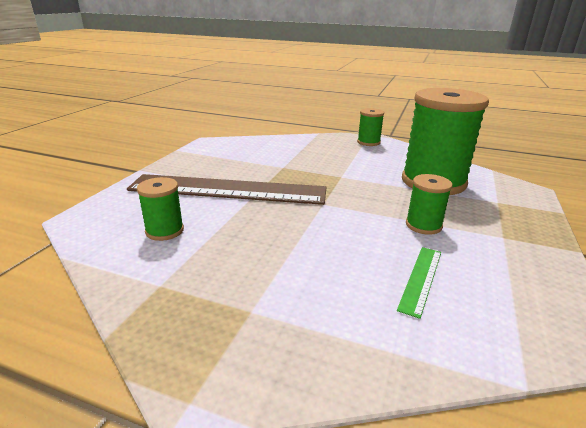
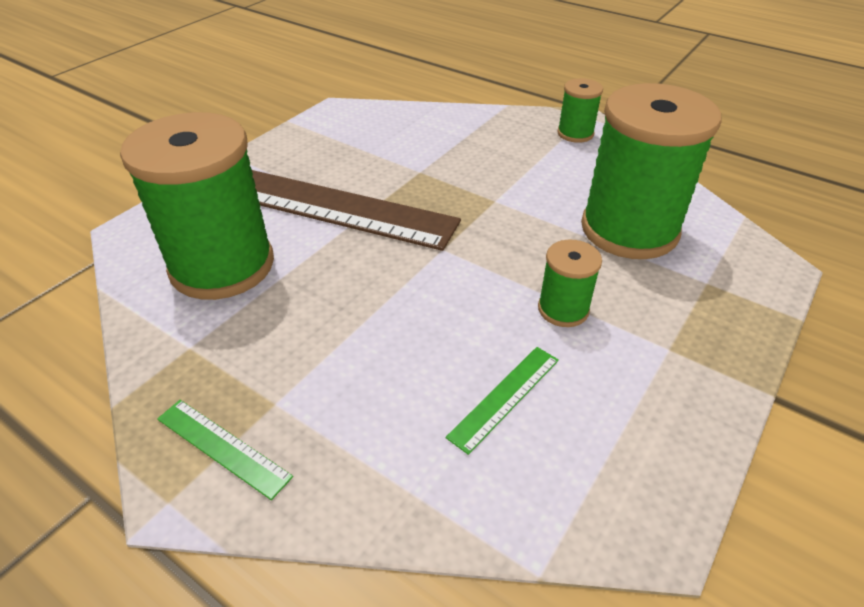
camera: 15 degrees right, 15 degrees up
green spool [137,177,184,241] -> green spool [120,112,274,300], size x2.17
none -> green ruler [157,400,293,500]

